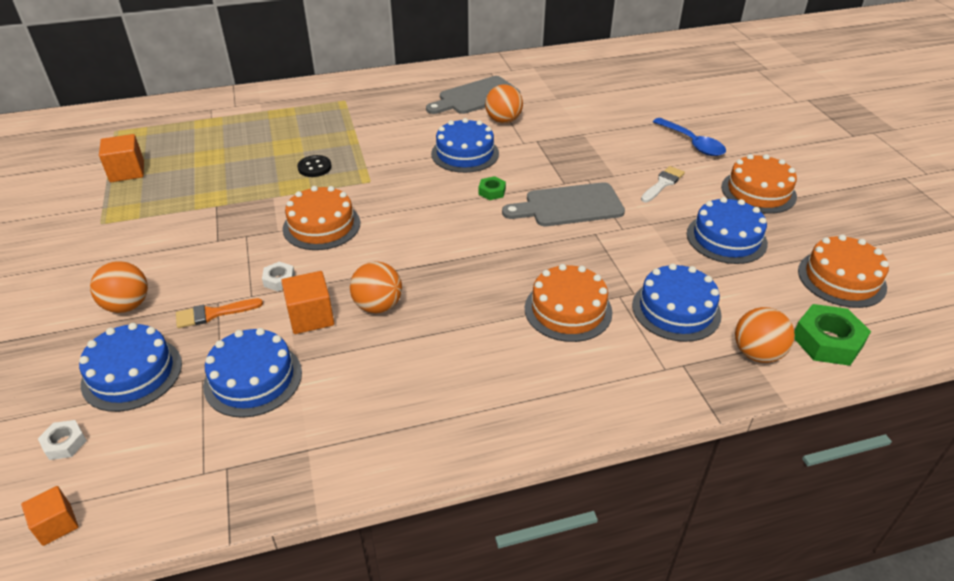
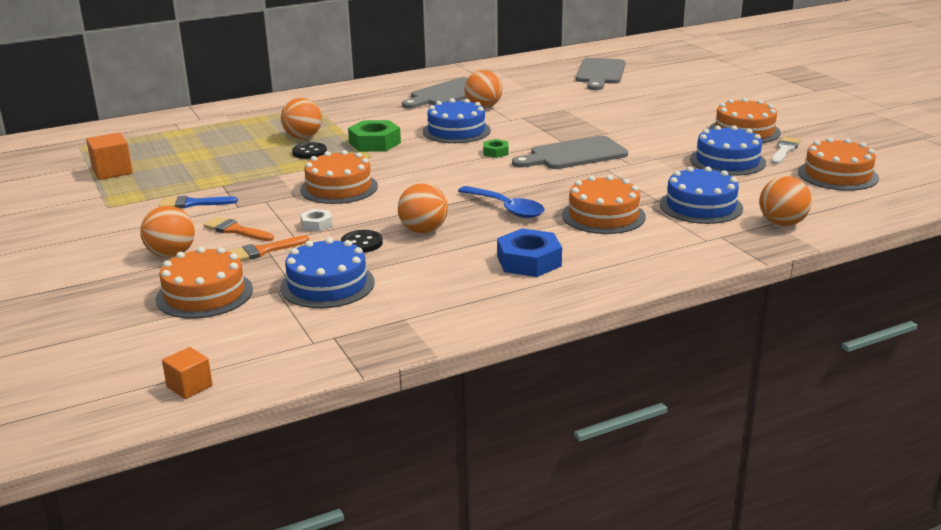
camera: 10 degrees left, 15 degrees down
white nut [38,420,87,460] -> none
blue cake [79,323,182,412] -> orange cake [156,247,253,318]
orange cube [281,271,334,334] -> black button [341,230,383,253]
white brush [641,166,685,202] -> white brush moved to [771,137,801,164]
blue spoon [653,118,726,156] -> blue spoon moved to [458,186,545,218]
green nut [794,304,871,366] -> green nut moved to [348,120,401,152]
none -> blue brush [159,196,238,208]
none -> orange brush [203,217,274,241]
none -> orange ball [281,98,322,139]
none -> blue nut [497,228,562,277]
none -> grey cutting board [576,58,625,90]

